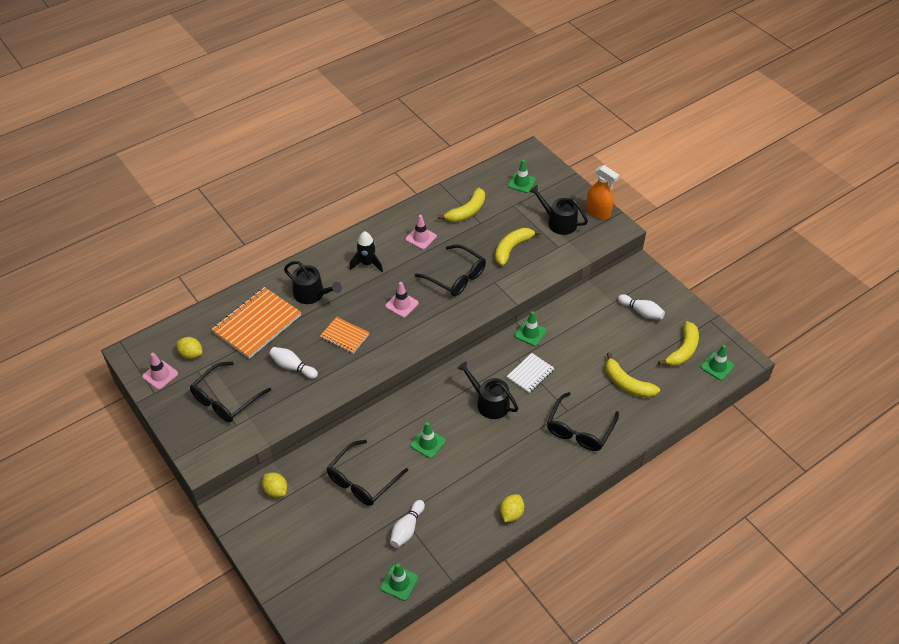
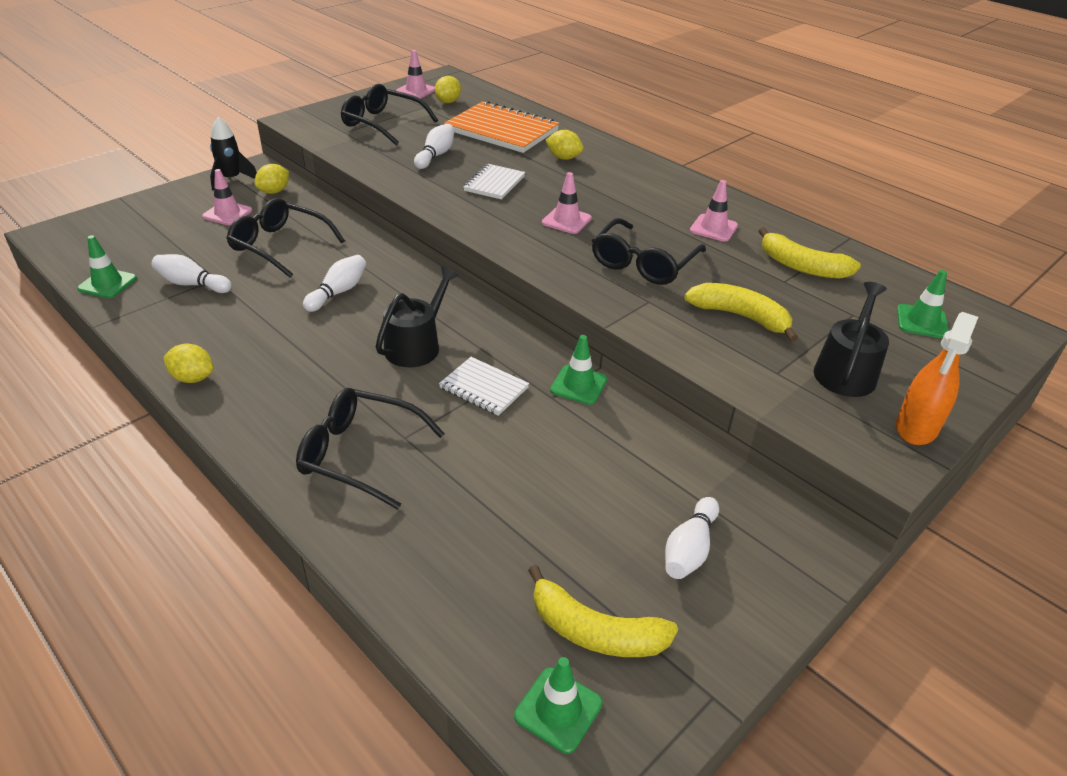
camera: 80 degrees right, 10 degrees down
black watering can [284,261,342,304] -> yellow lemon [546,130,583,160]
orange notebook [320,317,369,354] -> white notebook [464,164,525,200]
black rocket [349,231,383,272] -> black rocket moved to [210,117,257,191]
green traffic cone [410,422,446,459] -> white bowling pin [303,255,366,312]
yellow banana [606,352,660,398] -> none
none -> pink traffic cone [202,169,252,225]

